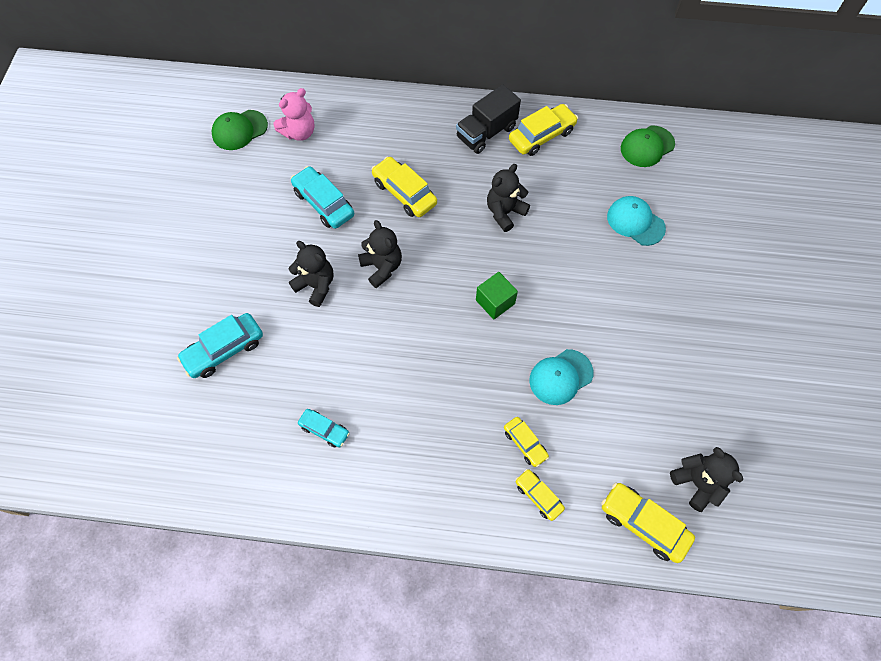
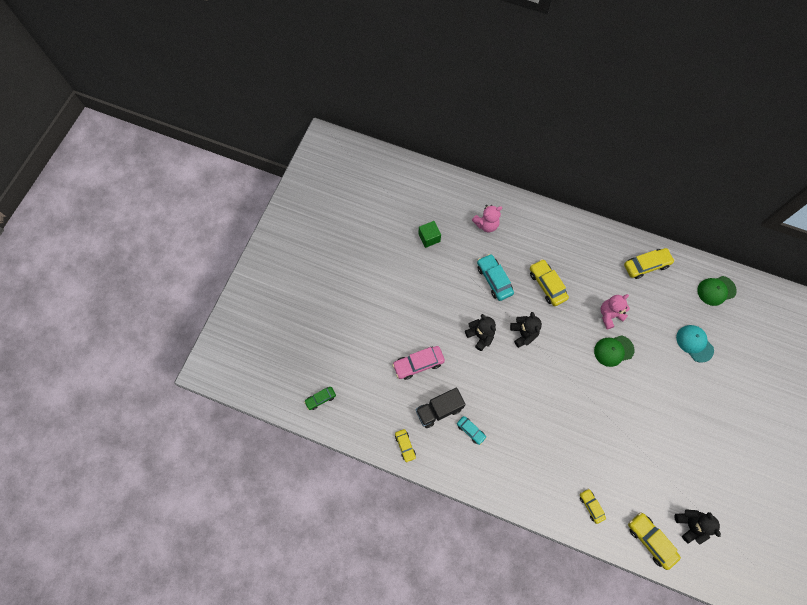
camera: 15 degrees right, 5 degrees up
turquoise car [177,313,263,378] -> pink car [392,346,445,380]
green cap [212,110,268,150] -> green cap moved to [594,335,634,367]
black truck [456,85,521,154] -> black truck moved to [415,387,466,428]
green cube [476,272,518,320] -> green cube moved to [418,221,441,248]
black teddy bear [487,164,530,232] -> pink teddy bear [600,294,630,329]
yellow car [504,417,549,467] -> yellow car moved to [395,429,416,463]
turquoise cap [529,349,594,405] -> none
none -> green car [304,387,336,410]

